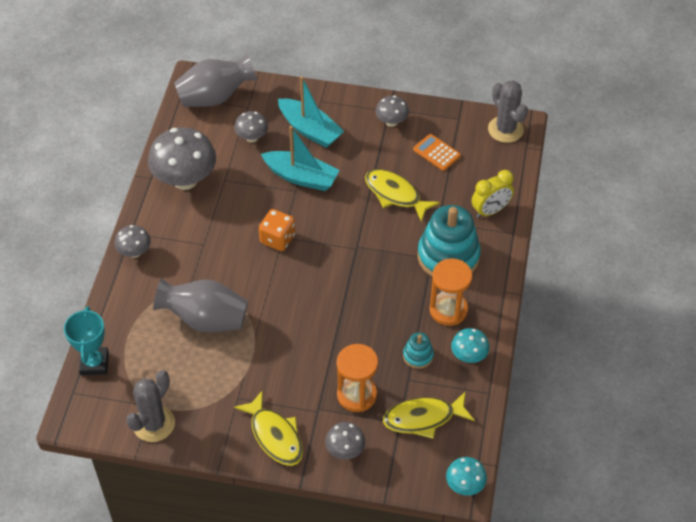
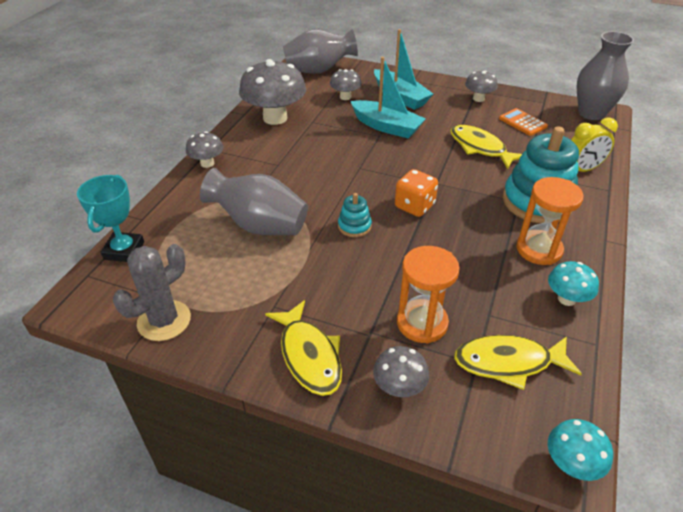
camera: 10 degrees right, 10 degrees down
orange dice [259,209,296,251] -> orange dice moved to [395,169,438,217]
turquoise stacking toy [403,332,434,369] -> turquoise stacking toy moved to [338,193,372,237]
grey cactus [488,81,528,143] -> grey vase [576,31,634,120]

